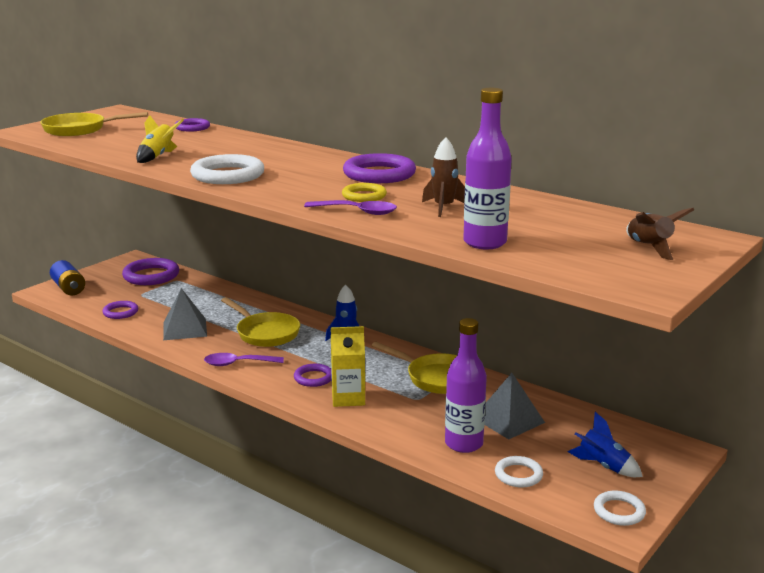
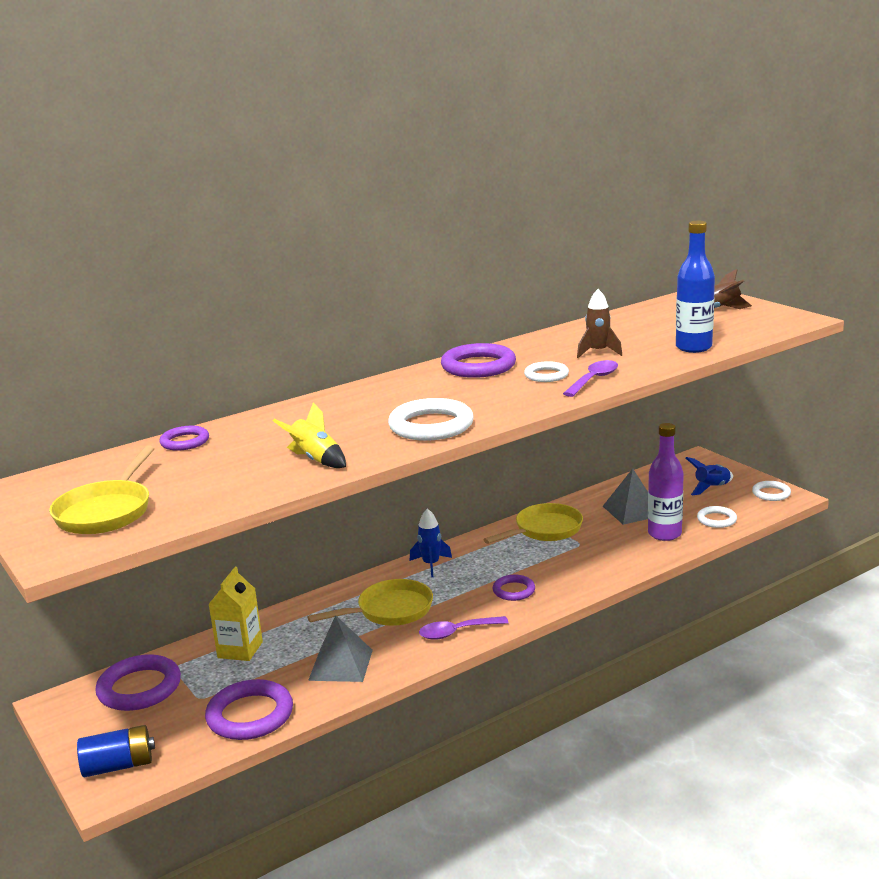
camera: 70 degrees left, 0 degrees up
purple ring [102,301,138,319] -> purple ring [205,679,293,740], size x1.74
purple spoon [204,353,284,366] -> purple spoon turned 60 degrees clockwise [419,616,509,640]
yellow carton [331,326,365,407] -> yellow carton moved to [208,567,263,661]
yellow ring [342,183,387,202] -> white ring [524,361,569,382]
purple bottle [463,88,512,249] -> blue bottle [676,221,715,353]

